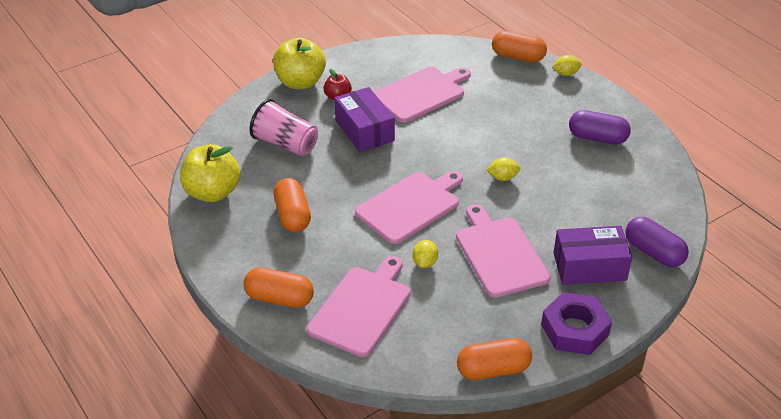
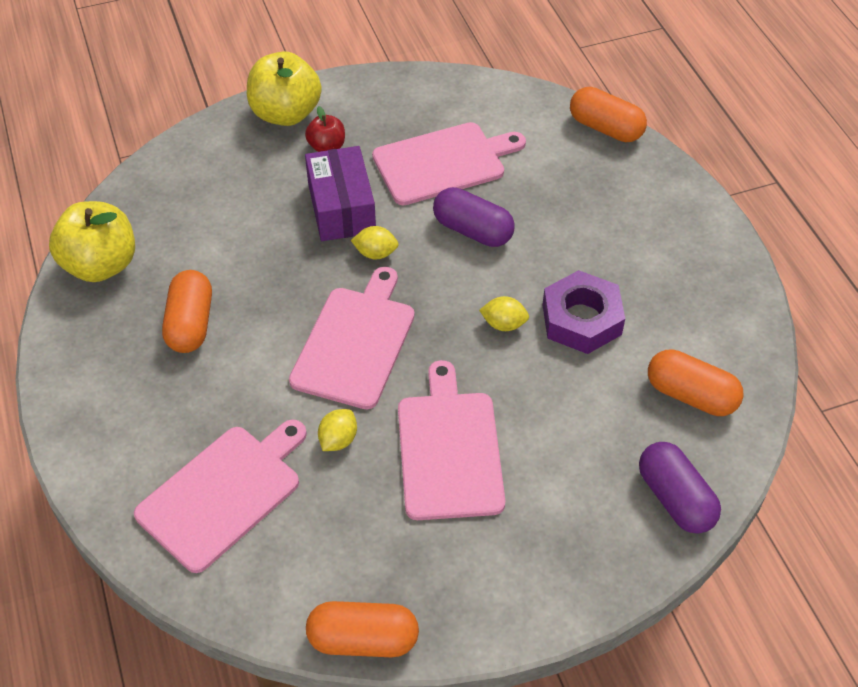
camera: 15 degrees right, 10 degrees up
orange capsule [244,268,314,308] -> orange capsule moved to [648,349,744,416]
pink cup [250,99,318,156] -> none
pink cutting board [355,171,463,244] -> pink cutting board turned 45 degrees counterclockwise [289,267,415,409]
purple nut [541,292,612,355] -> purple nut moved to [542,270,625,354]
yellow lemon [552,55,582,76] -> yellow lemon moved to [351,226,399,259]
purple box [553,226,632,285] -> none
purple capsule [569,110,631,145] -> purple capsule moved to [433,187,515,247]

